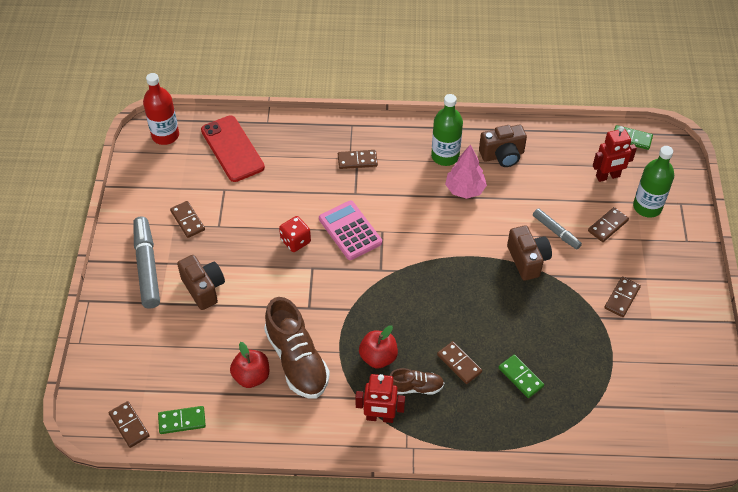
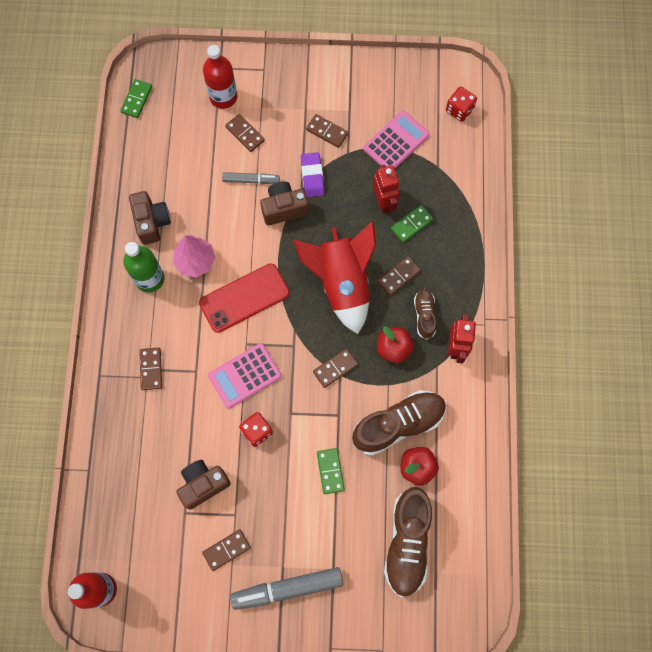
camera: 90 degrees left, 20 degrees up
brown domino [108,401,150,448] -> brown domino moved to [313,348,358,388]
green domino [158,406,206,434] -> green domino moved to [317,448,345,494]
brown camera [177,255,225,310] -> brown camera moved to [176,460,231,510]
red phone [201,116,265,182] -> red phone moved to [199,264,290,333]
grey marker [533,208,582,250] -> grey marker turned 45 degrees clockwise [222,172,280,184]
red robot [593,126,637,182] -> red robot moved to [373,165,400,214]
green bottle [633,146,674,217] -> red bottle [203,45,237,109]
none -> red rocket [293,221,376,334]
none -> purple eraser [301,152,325,197]
none -> pink calculator [363,111,430,169]
none -> brown shoe [384,487,432,597]
none -> red dice [446,87,477,122]

